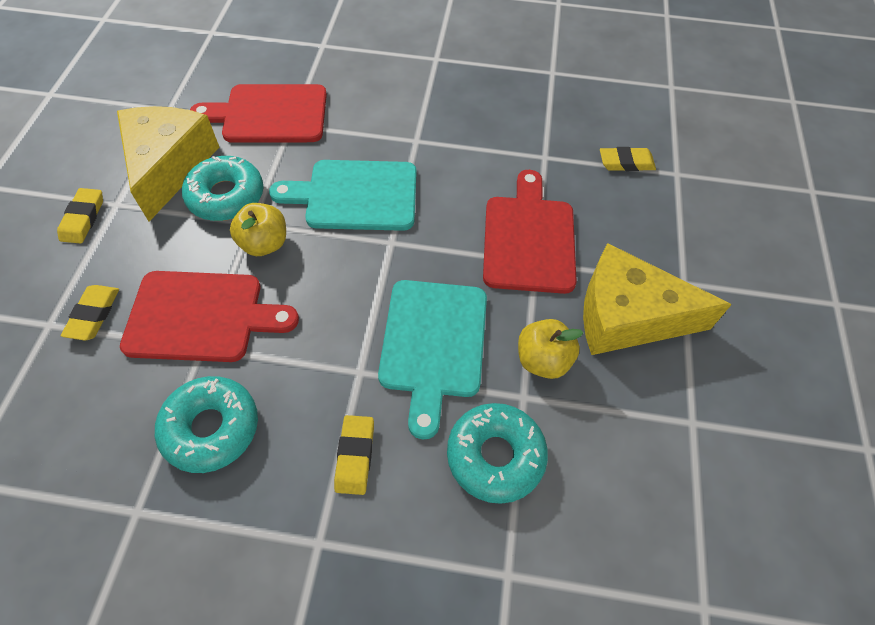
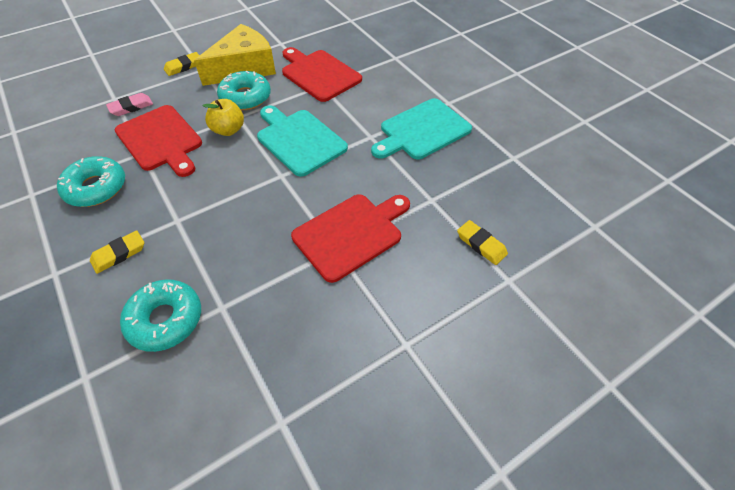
camera: 50 degrees right, 5 degrees down
yellow eraser [61,285,119,340] -> pink eraser [106,93,153,116]
turquoise cutting board [378,280,487,439] -> turquoise cutting board moved to [371,98,472,159]
yellow apple [518,319,583,379] -> none
yellow cheese [583,243,732,355] -> none

